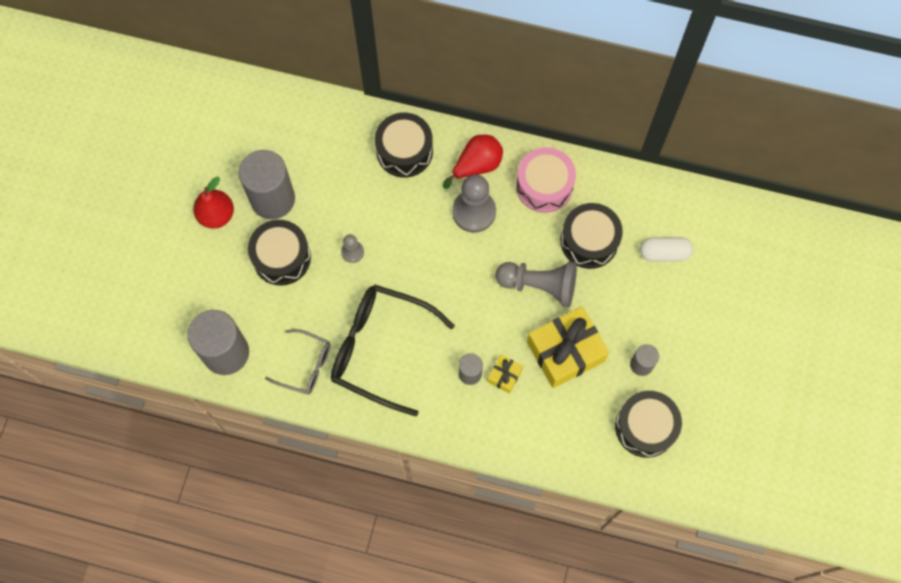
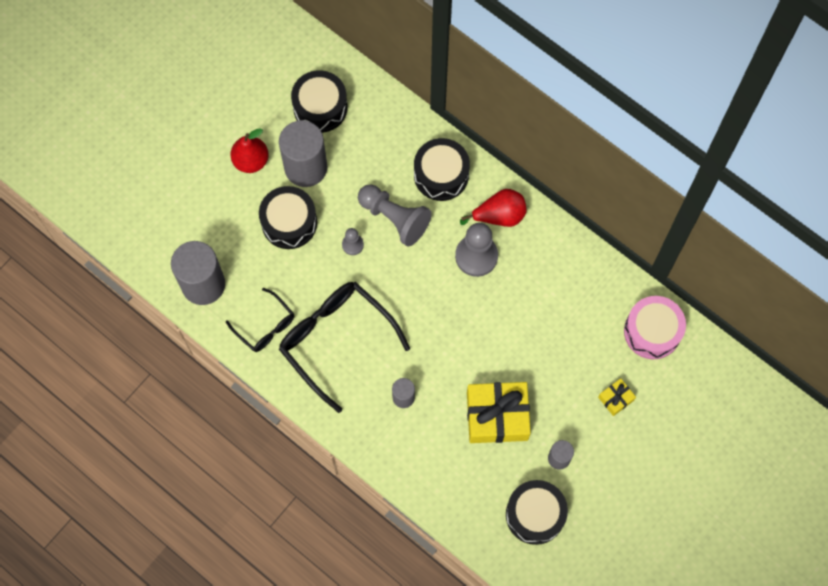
camera: 25 degrees right, 0 degrees up
grey glasses [265,329,330,395] -> black glasses [226,288,294,352]
yellow gift [487,355,523,394] -> yellow gift moved to [598,378,636,416]
grey pawn [496,261,577,307] -> grey pawn moved to [358,184,432,246]
pink drum [516,147,576,213] -> pink drum moved to [624,296,686,359]
black drum [561,203,623,269] -> black drum moved to [291,70,348,133]
white capsule [640,237,693,261] -> none

